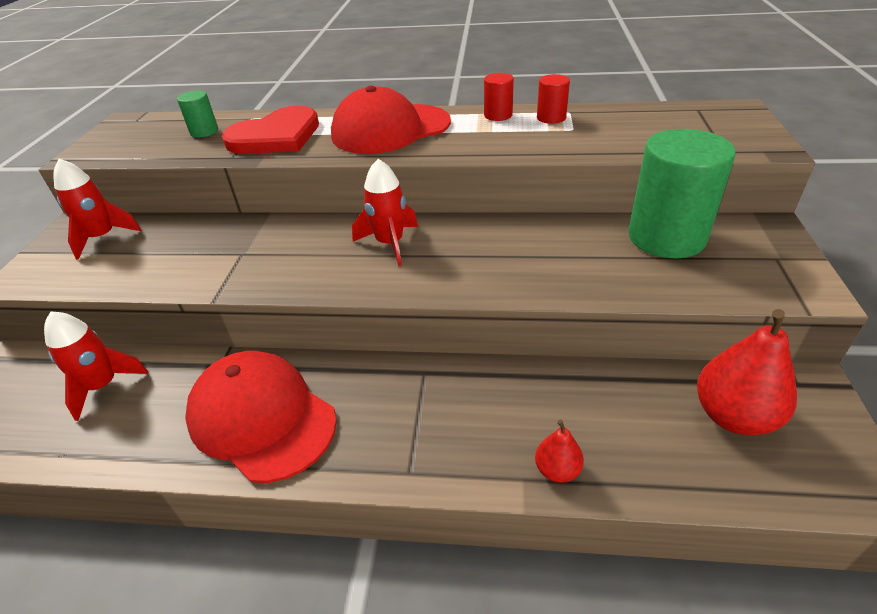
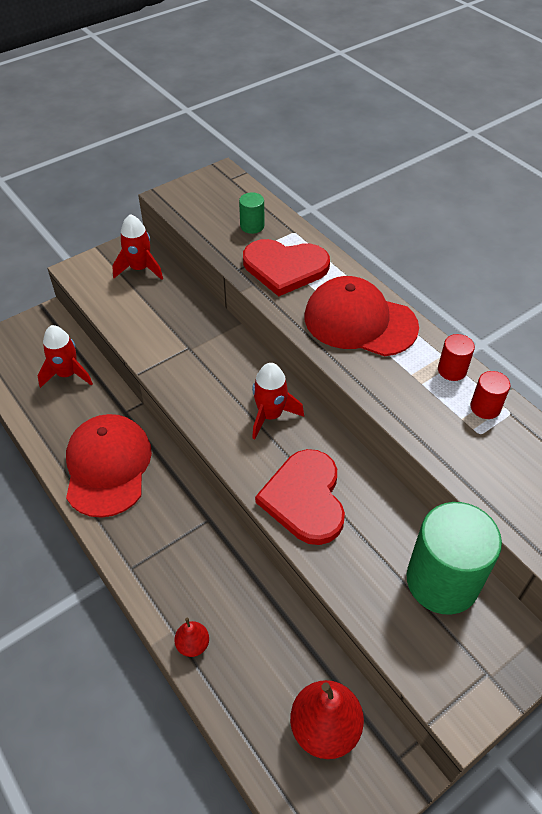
camera: 45 degrees right, 10 degrees up
none -> red heart [255,449,345,545]

